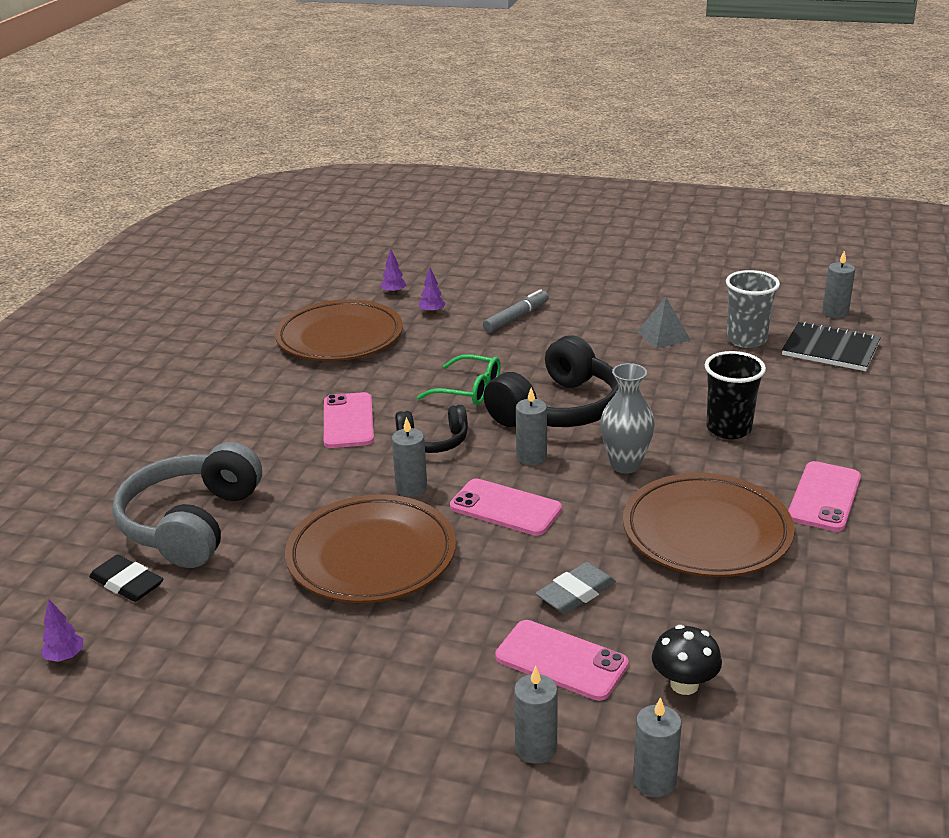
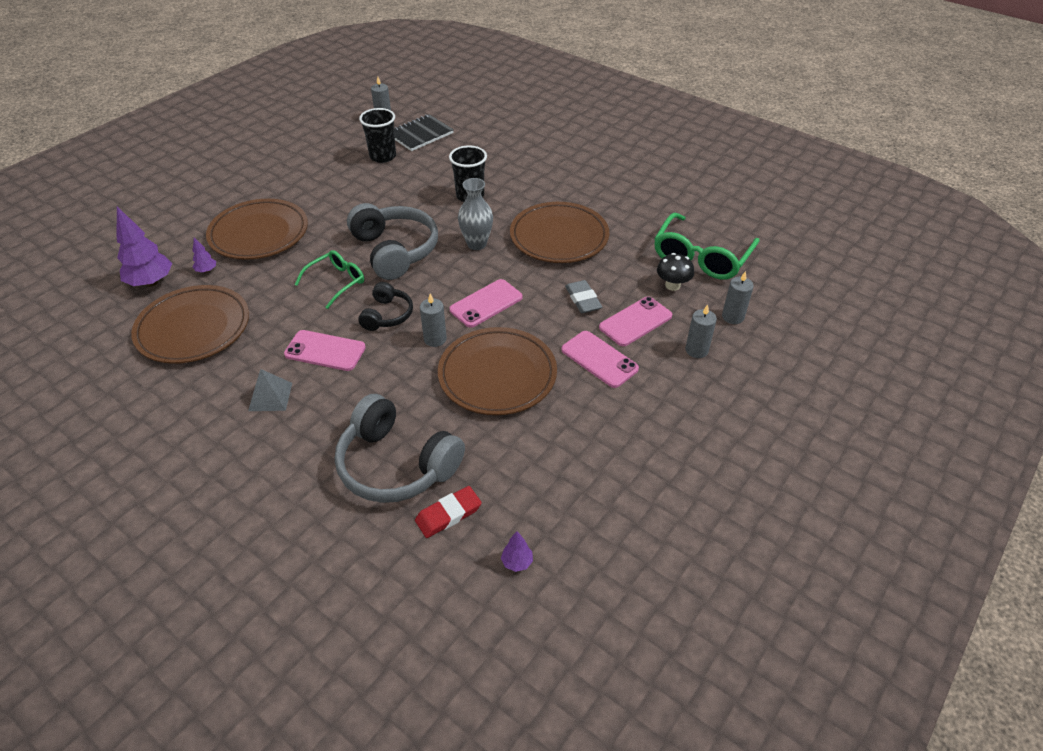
camera: 70 degrees left, 15 degrees up
black eraser [89,555,164,602] -> red eraser [415,486,482,538]
purple tree [380,249,407,295] -> purple tree [117,207,172,287], size x2.13
grey marker [483,289,549,332] -> brown plate [206,199,308,260]
black headphones [484,335,619,427] -> grey headphones [347,203,438,280]
grey candle [516,387,547,465] -> none
grey pyramid [637,297,691,349] -> grey pyramid moved to [248,369,292,411]
grey cup [726,270,780,348] -> black cup [359,108,396,163]
pink phone [788,461,861,531] -> pink phone moved to [562,331,639,388]
none -> green glasses [654,213,760,280]

